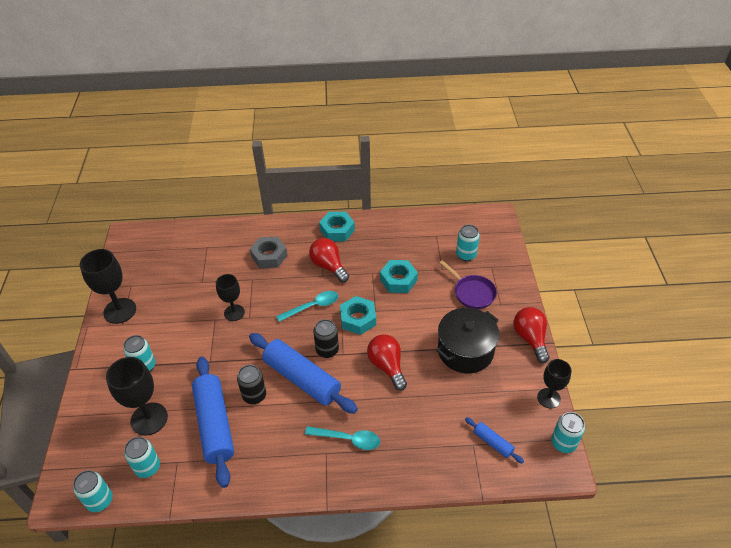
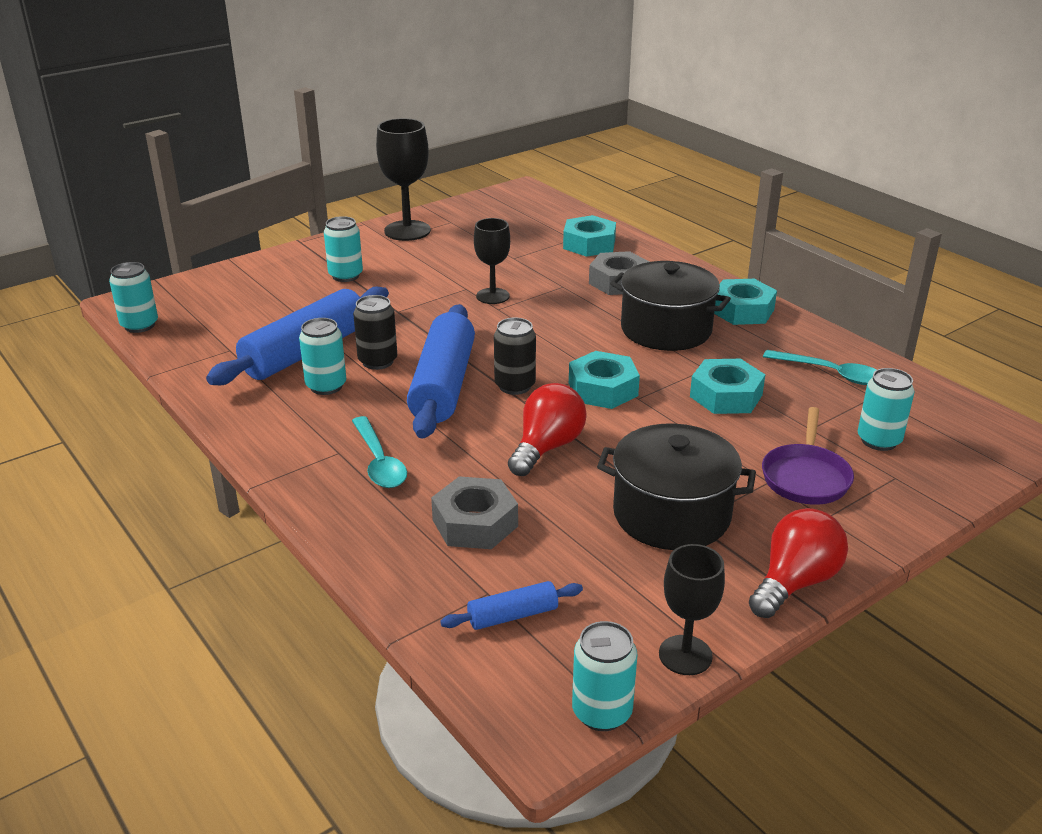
camera: 55 degrees right, 15 degrees down
black goblet [106,357,168,436] -> none
turquoise can [124,437,160,478] -> turquoise can moved to [299,318,346,395]
turquoise spoon [276,291,338,322] -> turquoise spoon moved to [763,350,876,385]
red light bulb [309,238,349,282] -> black pot [610,261,731,351]
blue rolling pin [465,417,524,464] -> blue rolling pin turned 60 degrees clockwise [440,581,583,630]
none -> grey nut [431,477,518,549]
none -> turquoise nut [563,215,616,257]

